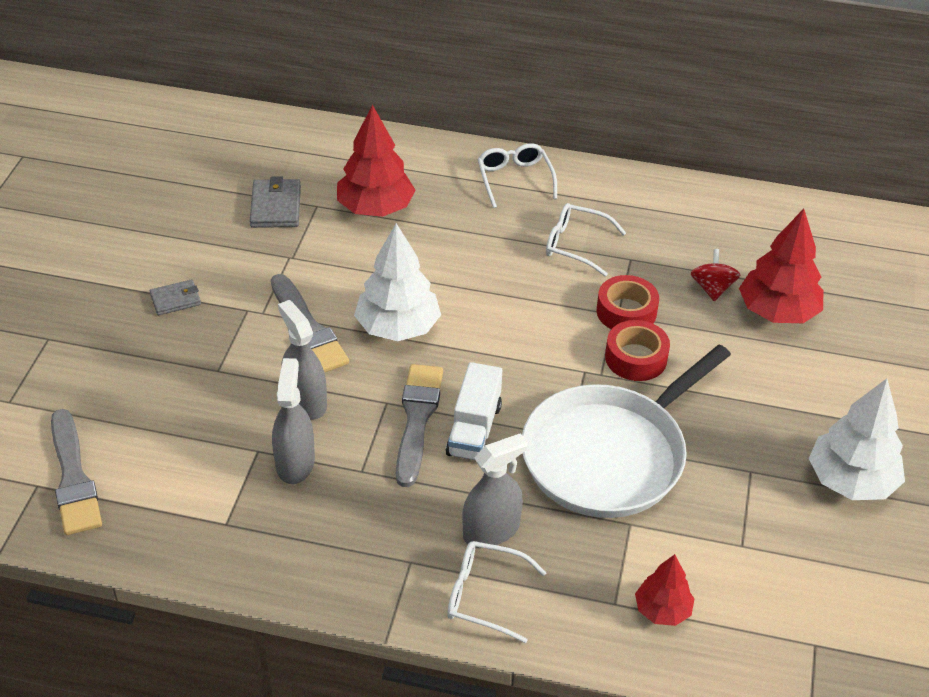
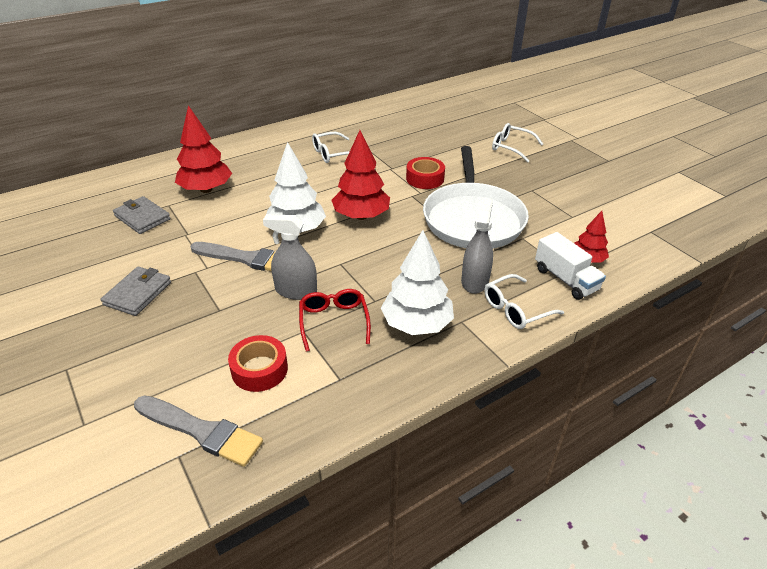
camera: 45 degrees left, 5 degrees down
grey wallet [150,279,201,315] -> grey wallet [101,267,171,316], size x1.53
grey spray bottle [272,358,315,484] -> red glasses [299,289,371,351]
grey brush [396,364,443,487] -> none
white truck [446,362,502,460] -> white truck moved to [535,232,606,300]
white glasses [477,143,557,208] -> white glasses moved to [492,123,543,163]
red tape [596,275,659,329] -> red tape moved to [228,335,288,392]
red spinning top [691,249,741,301] -> none
red tree [739,209,823,323] -> red tree moved to [331,130,390,220]
white tree [809,378,905,500] -> white tree moved to [381,230,454,335]

